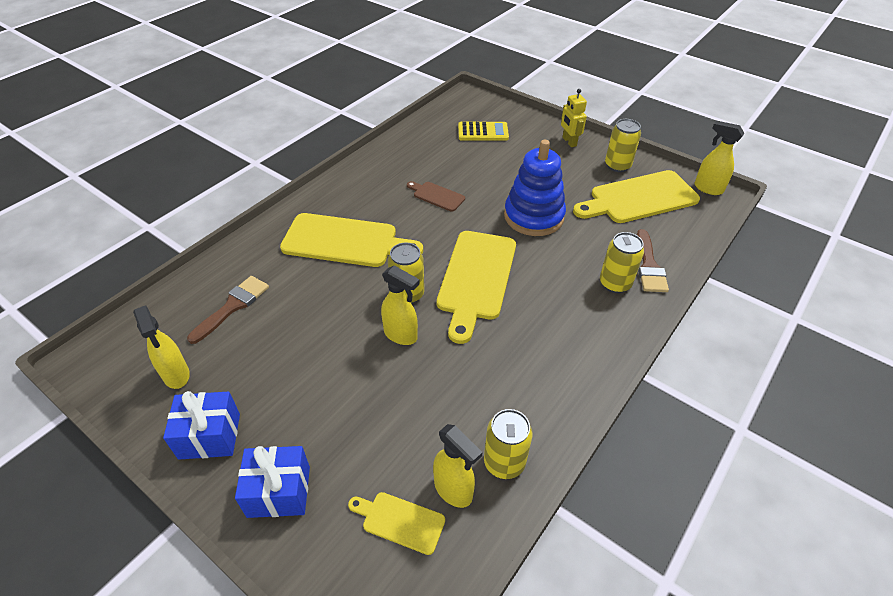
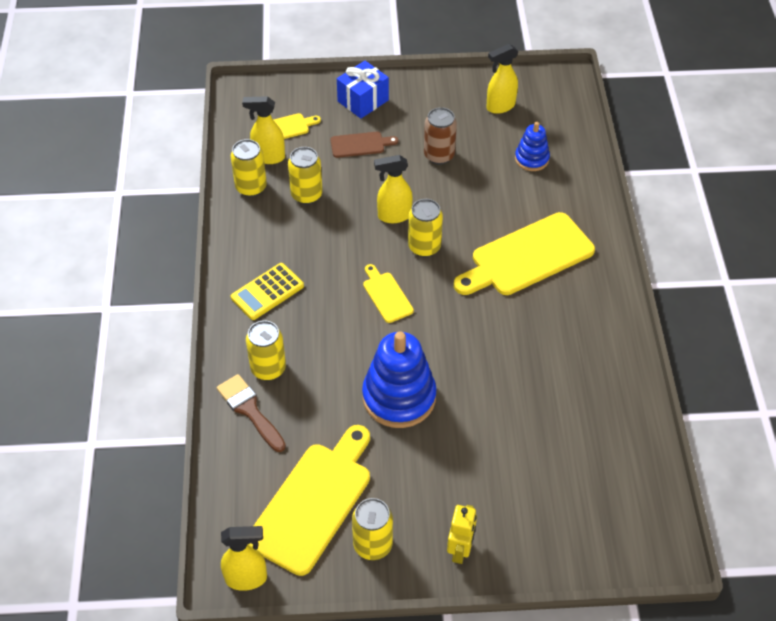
camera: 140 degrees right, 5 degrees up
yellow spray bottle [133,305,190,389] -> yellow spray bottle turned 45 degrees counterclockwise [486,44,519,114]
blue gift [163,391,240,460] -> none
brown brush [187,276,269,344] -> blue stacking toy [515,122,550,171]
brown cutting board [407,181,465,212] -> brown cutting board moved to [330,132,398,158]
yellow cutting board [437,231,516,344] -> yellow cutting board [363,264,414,323], size x0.49
yellow calculator [458,122,509,141] -> yellow calculator moved to [231,263,304,320]
yellow robot [561,89,587,147] -> yellow robot turned 75 degrees clockwise [447,505,477,564]
none -> yellow can [288,147,323,204]
none -> brown can [424,107,457,165]

